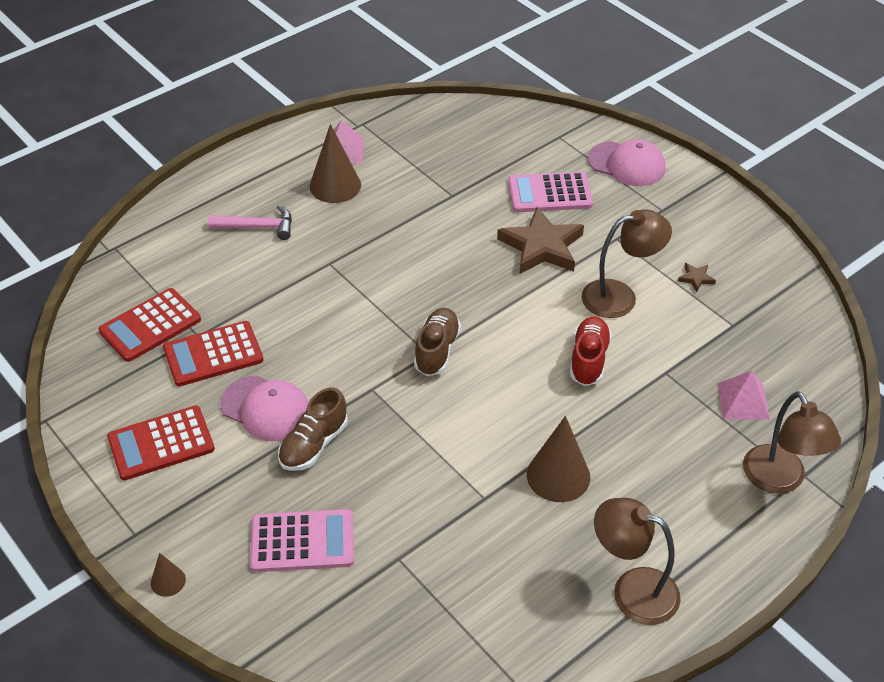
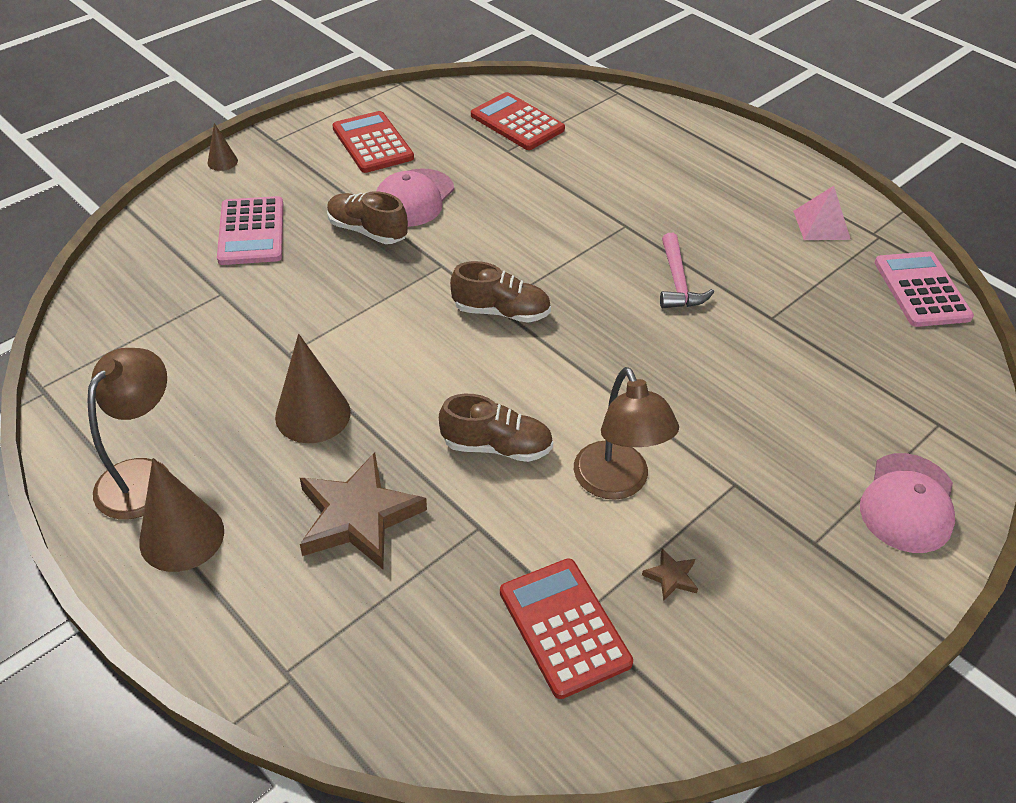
camera: 85 degrees right, 0 degrees up
red calculator [163,321,263,387] -> red calculator moved to [500,558,633,699]
pink hammer [208,205,292,240] -> pink hammer moved to [660,233,714,308]
brown cone [310,124,361,203] -> brown cone moved to [139,458,224,572]
brown star [497,207,584,274] -> brown star moved to [300,452,427,569]
pink calculator [508,171,593,212] -> pink calculator moved to [874,251,974,327]
red shoe [570,316,612,386] -> brown shoe [439,394,553,462]
pink pyramid [717,371,770,420] -> none
brown lamp [743,391,841,494] -> none

